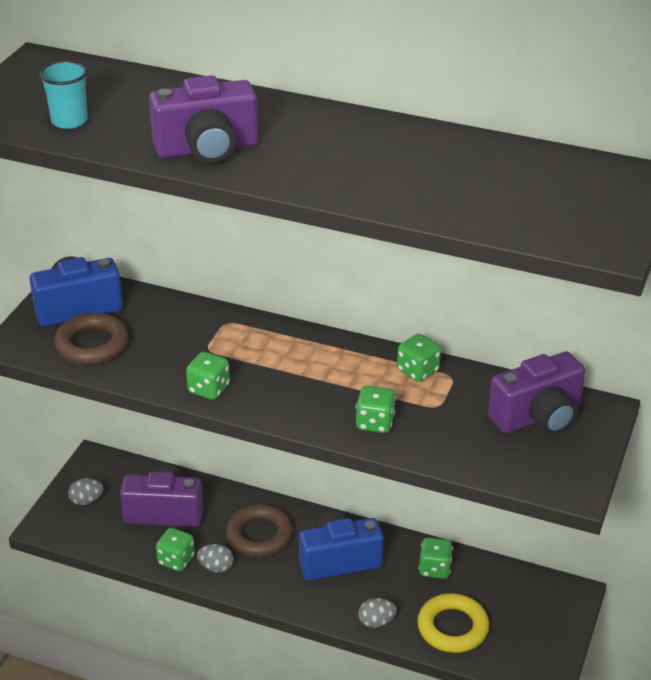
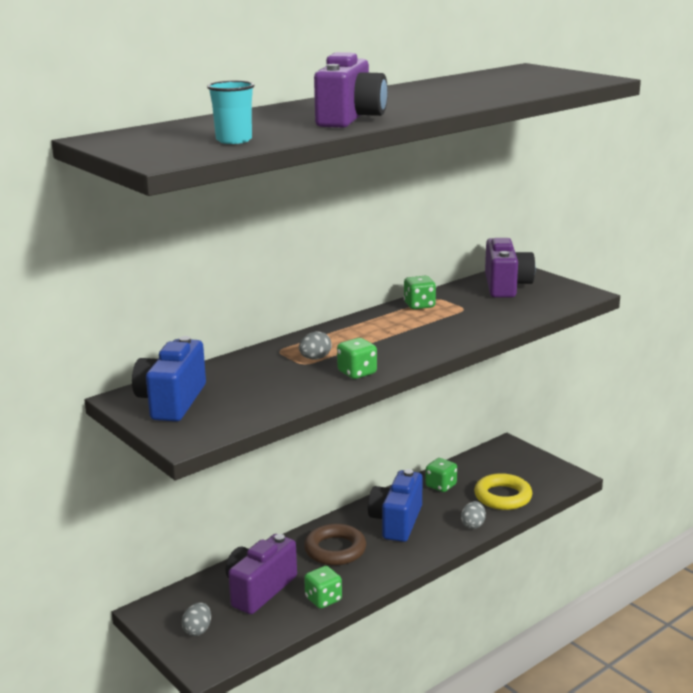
camera: 60 degrees left, 15 degrees down
brown ring [54,313,129,365] -> none
grey egg [197,544,233,573] -> grey egg moved to [299,331,332,360]
green dice [356,386,396,433] -> none

